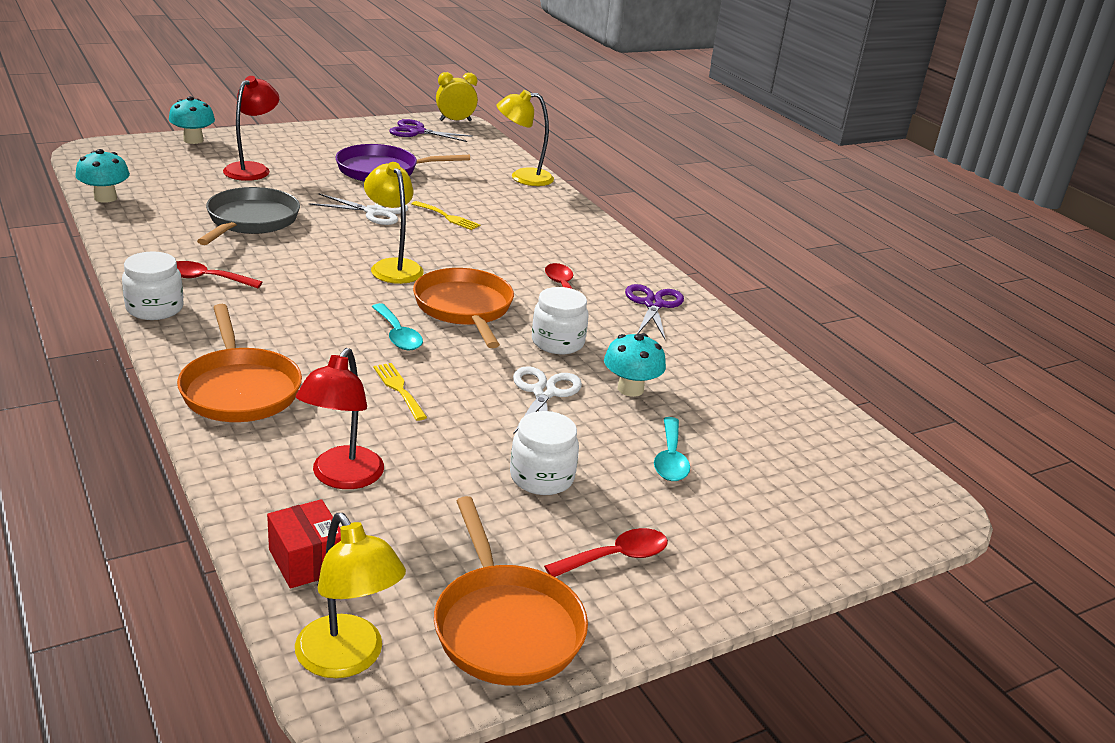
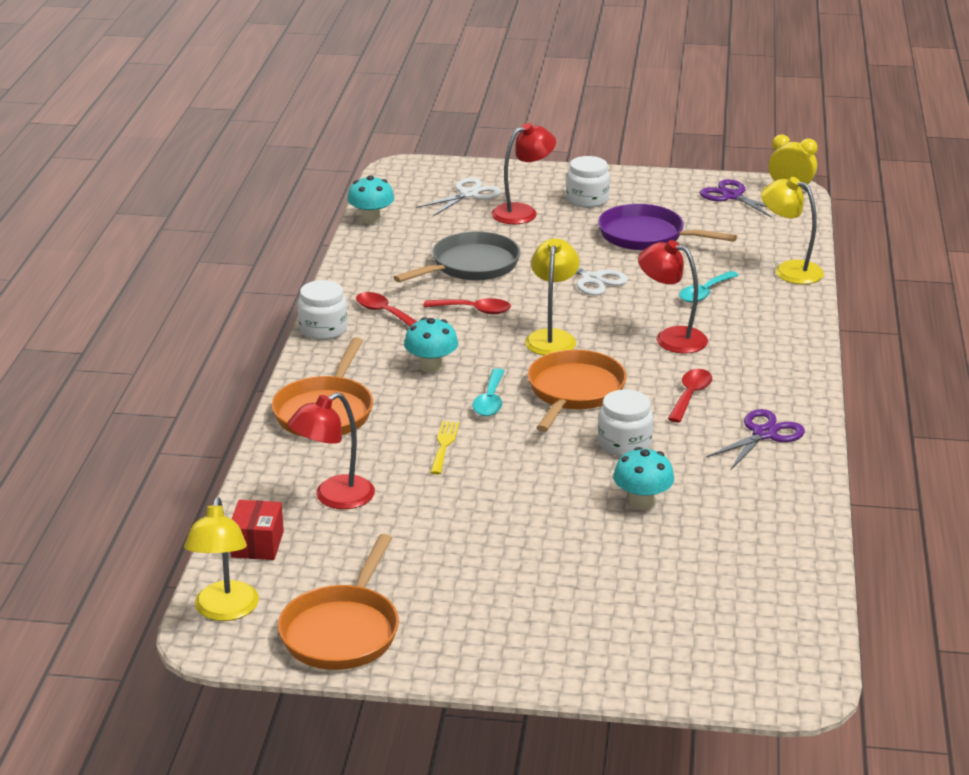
camera: 40 degrees right, 0 degrees up
turquoise mushroom [169,96,215,144] -> turquoise mushroom moved to [404,317,458,373]
yellow fork [412,201,480,230] -> none
white jar [510,411,579,495] -> white jar moved to [566,156,610,208]
white scissors [513,366,582,434] -> white scissors moved to [416,177,502,216]
red spoon [544,528,668,577] -> red spoon moved to [423,298,511,314]
turquoise spoon [654,417,690,481] -> turquoise spoon moved to [679,271,739,303]
none -> red lamp [638,240,708,354]

